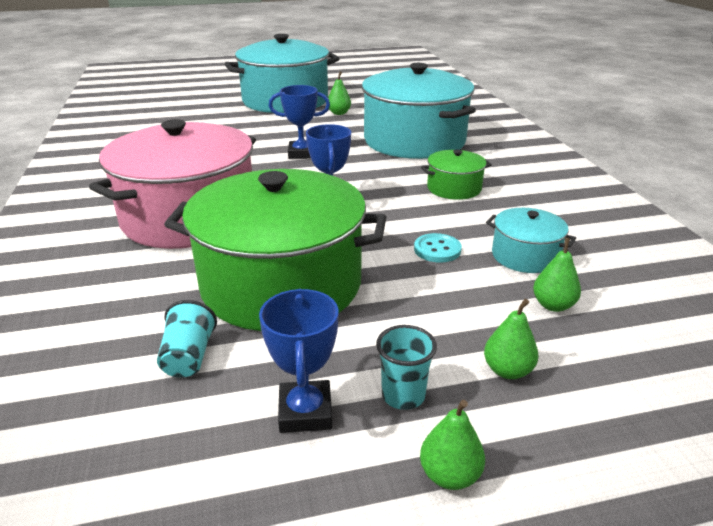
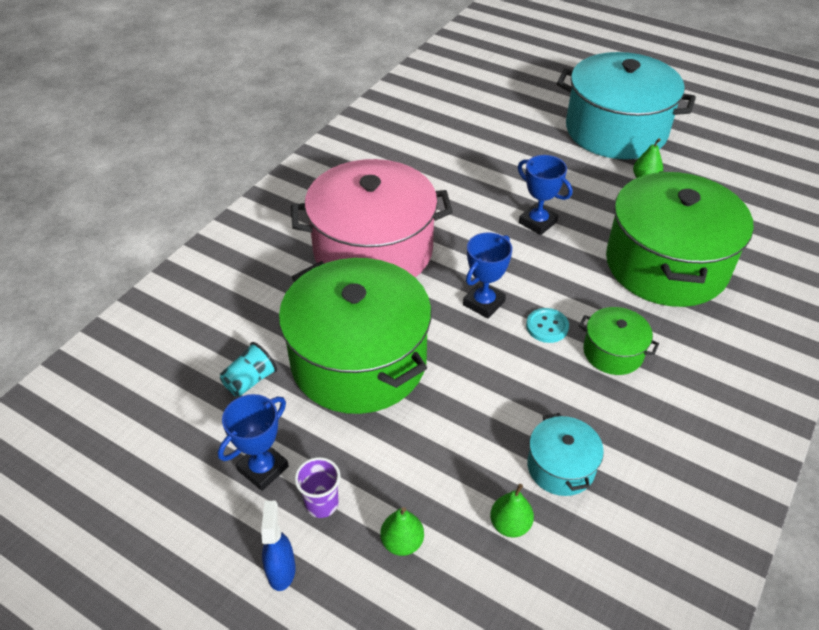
camera: 45 degrees right, 15 degrees up
turquoise pot [362,63,476,159] -> green pot [606,171,754,307]
turquoise cup [376,325,437,410] -> purple cup [295,457,340,518]
turquoise button [414,233,462,263] -> turquoise button moved to [526,308,569,343]
green pear [420,400,485,490] -> blue spray bottle [261,501,296,591]

